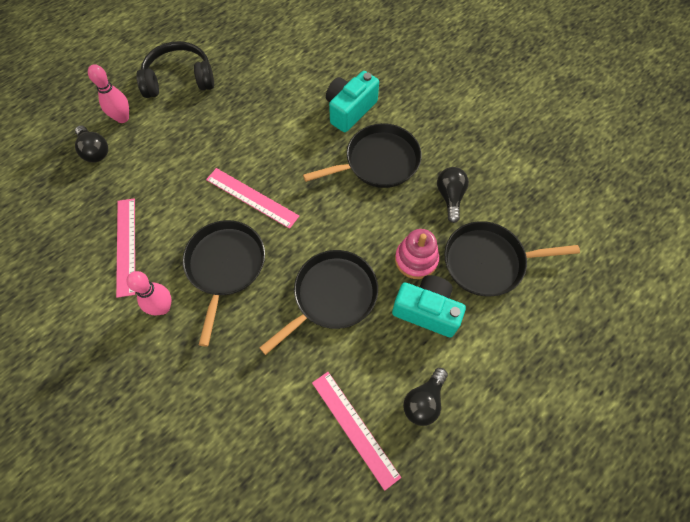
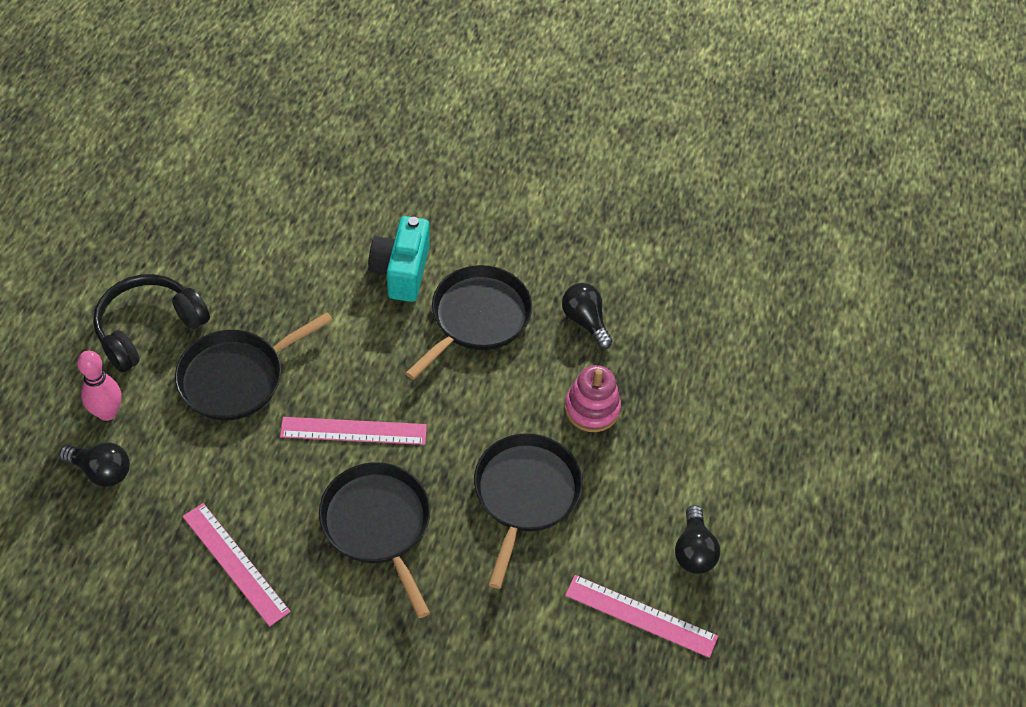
camera: 35 degrees left, 10 degrees down
pink bowling pin [126,271,171,315] -> none
turquoise camera [392,275,466,338] -> none
black pan [444,221,580,296] -> black pan moved to [175,313,333,420]

